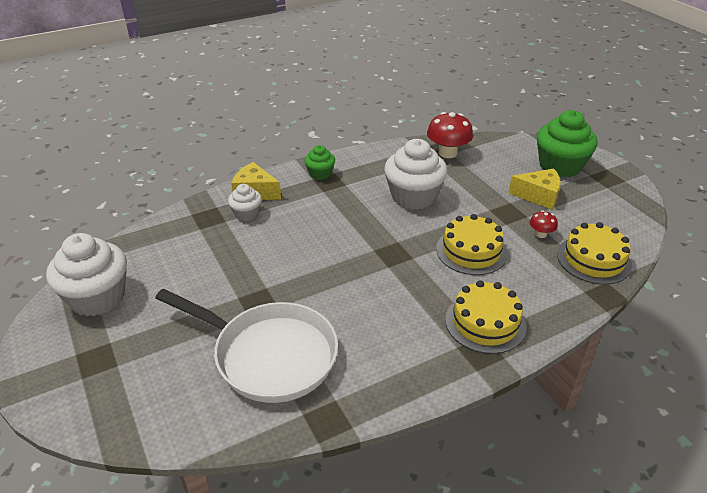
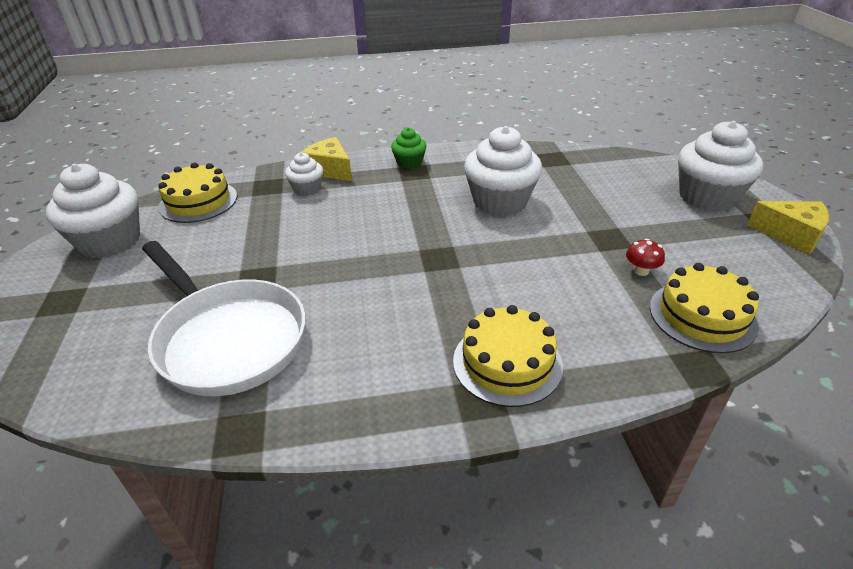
camera: 20 degrees right, 0 degrees up
red mushroom [427,112,473,158] -> none
yellow cake [436,214,508,275] -> yellow cake moved to [158,163,237,223]
yellow cheese [508,169,561,210] -> yellow cheese moved to [747,201,829,255]
green cupcake [537,110,598,177] -> white cupcake [678,121,763,212]

